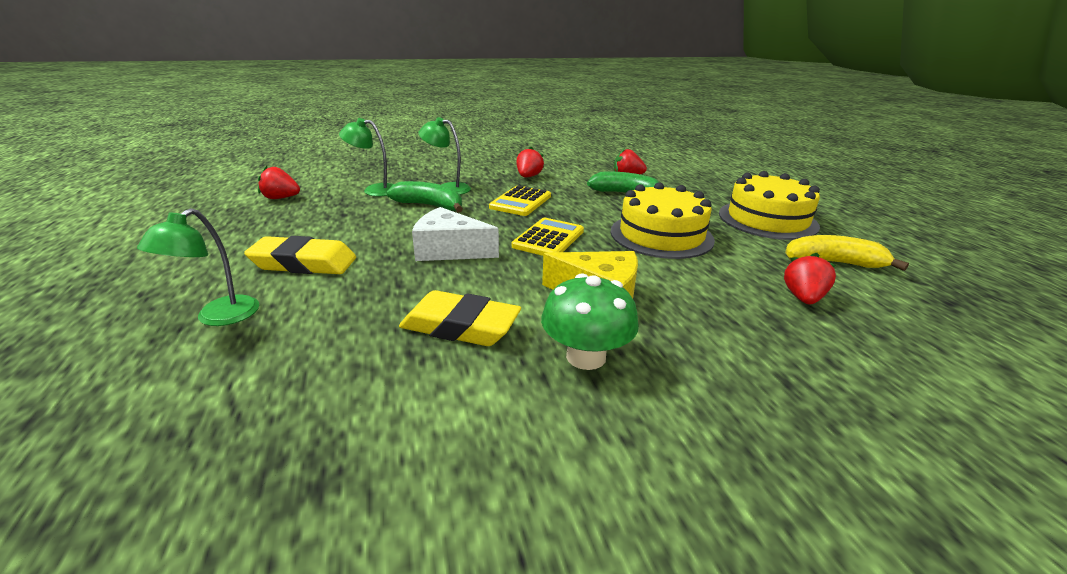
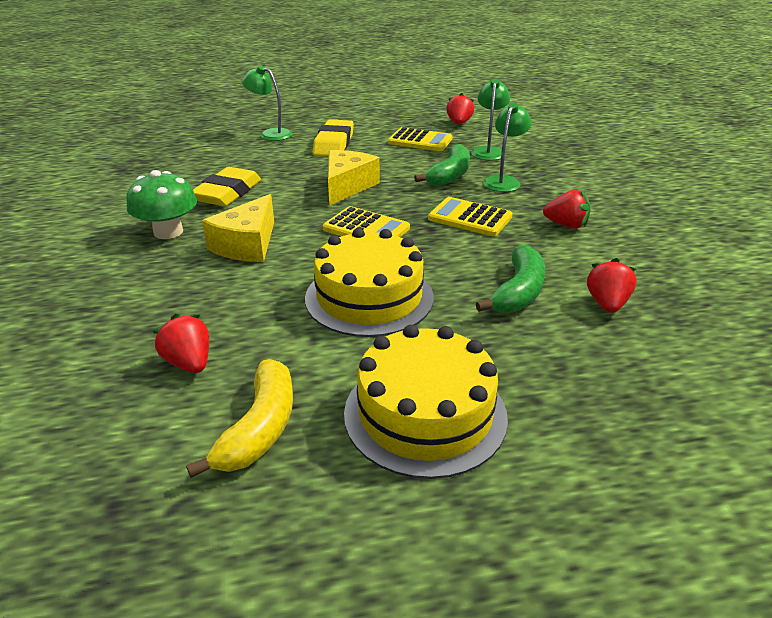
camera: 95 degrees right, 5 degrees up
white cheese [412,207,499,261] -> yellow cheese [328,150,380,206]
red strawberry [784,253,836,304] -> red strawberry turned 150 degrees counterclockwise [153,314,209,373]
none -> yellow calculator [388,127,453,151]

